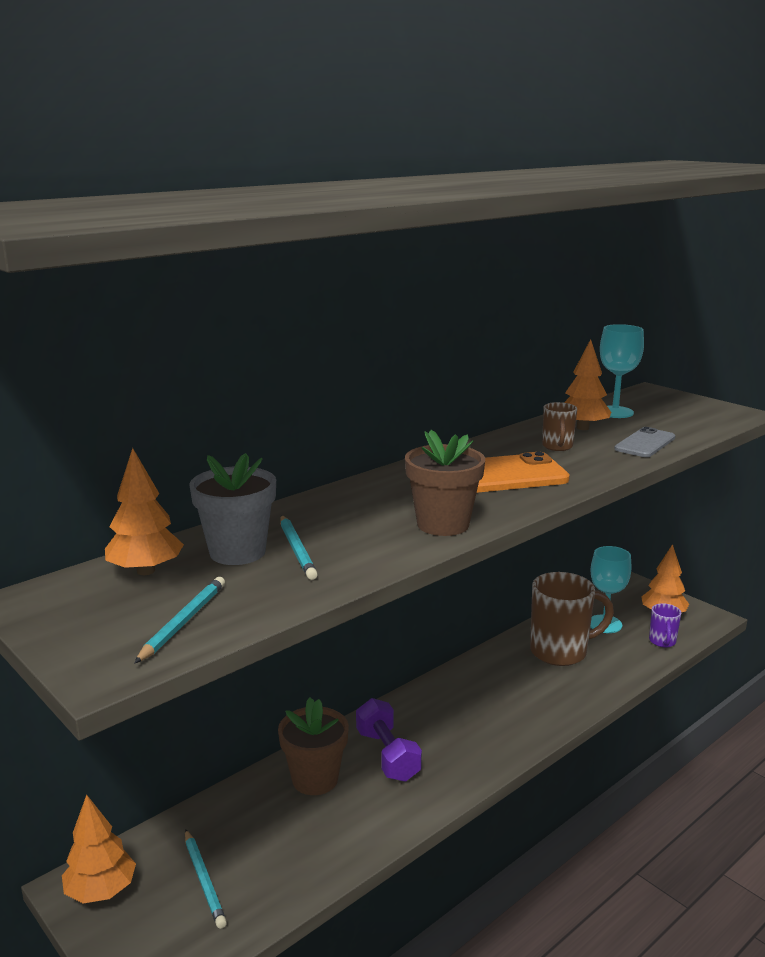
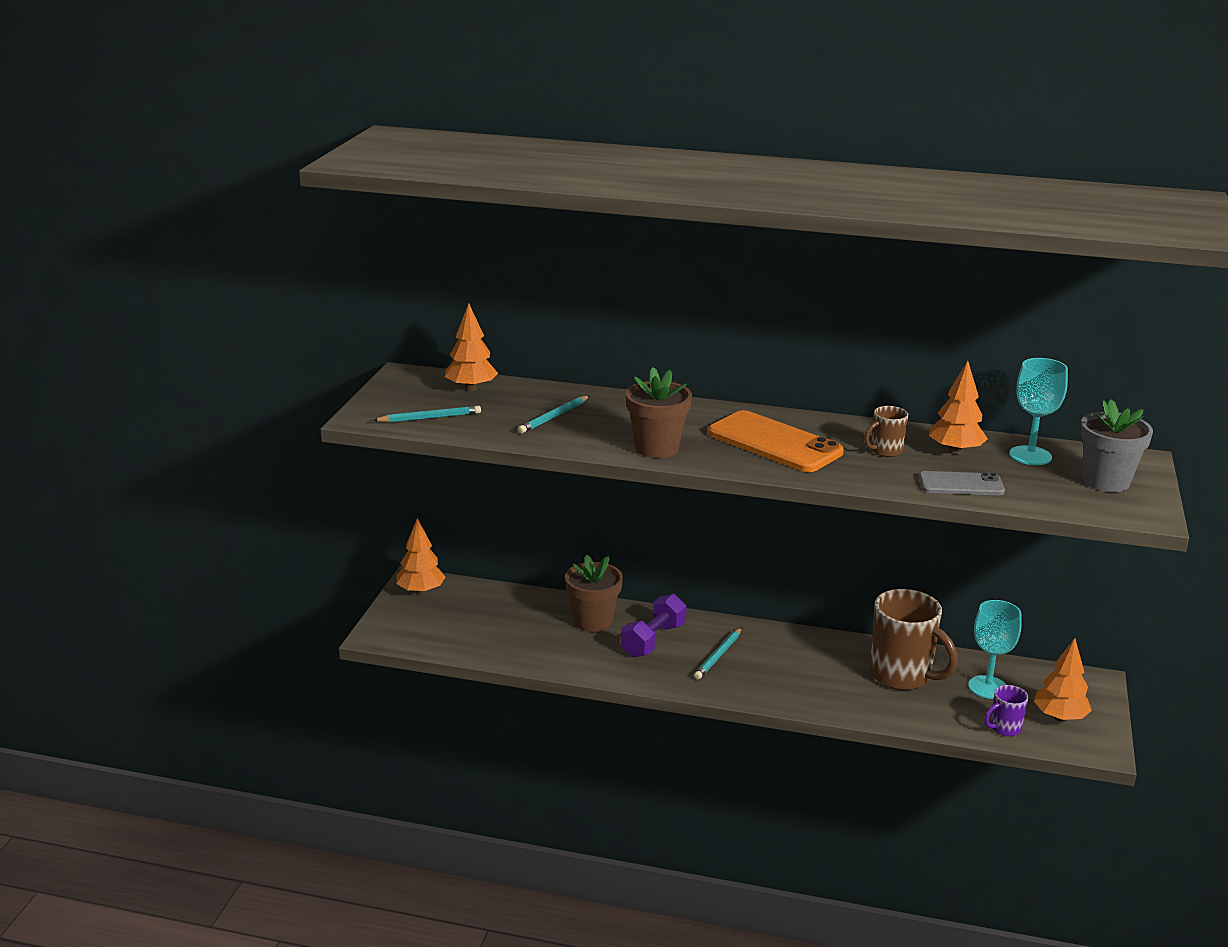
camera: 55 degrees right, 5 degrees up
turquoise pencil [185,829,227,929] -> turquoise pencil moved to [694,627,742,679]
grey flower pot [189,453,276,565] -> grey flower pot moved to [1080,399,1153,492]

